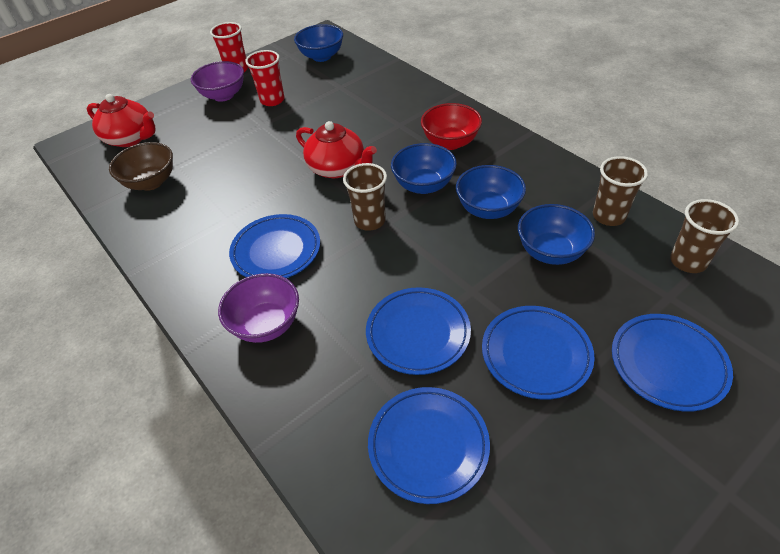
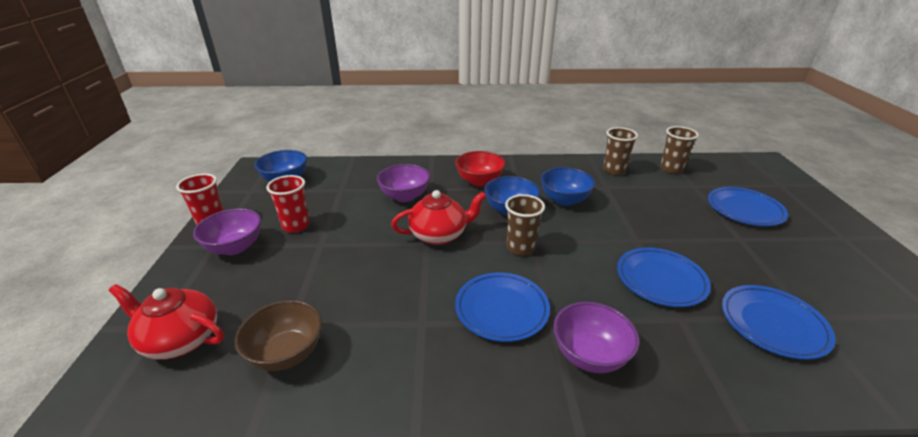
camera: 55 degrees left, 15 degrees down
red teapot [87,94,155,147] -> red teapot turned 135 degrees counterclockwise [108,284,224,360]
blue plate [482,306,595,400] -> none
blue bowl [518,204,595,265] -> none
none -> purple bowl [377,164,430,202]

